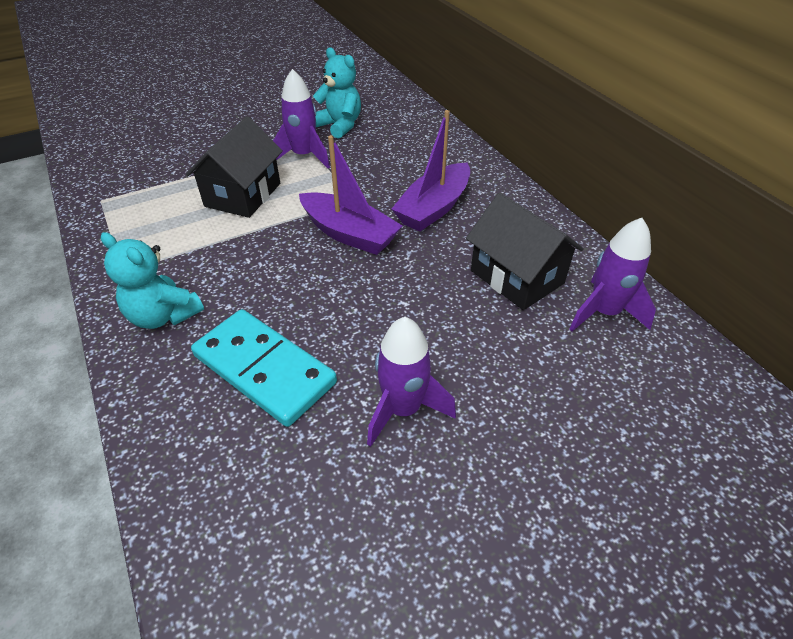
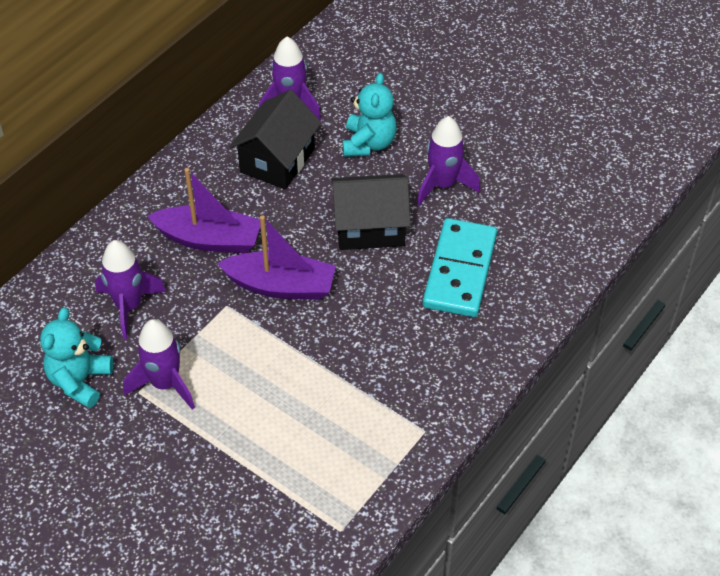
camera: 115 degrees left, 5 degrees up
turquoise teddy bear [101,232,204,329] -> turquoise teddy bear moved to [342,73,397,157]
black house [186,116,283,218] -> black house moved to [331,174,411,250]
purple boat [299,135,403,255] -> purple boat turned 90 degrees clockwise [217,216,336,300]
none -> purple rocket [95,240,166,339]

